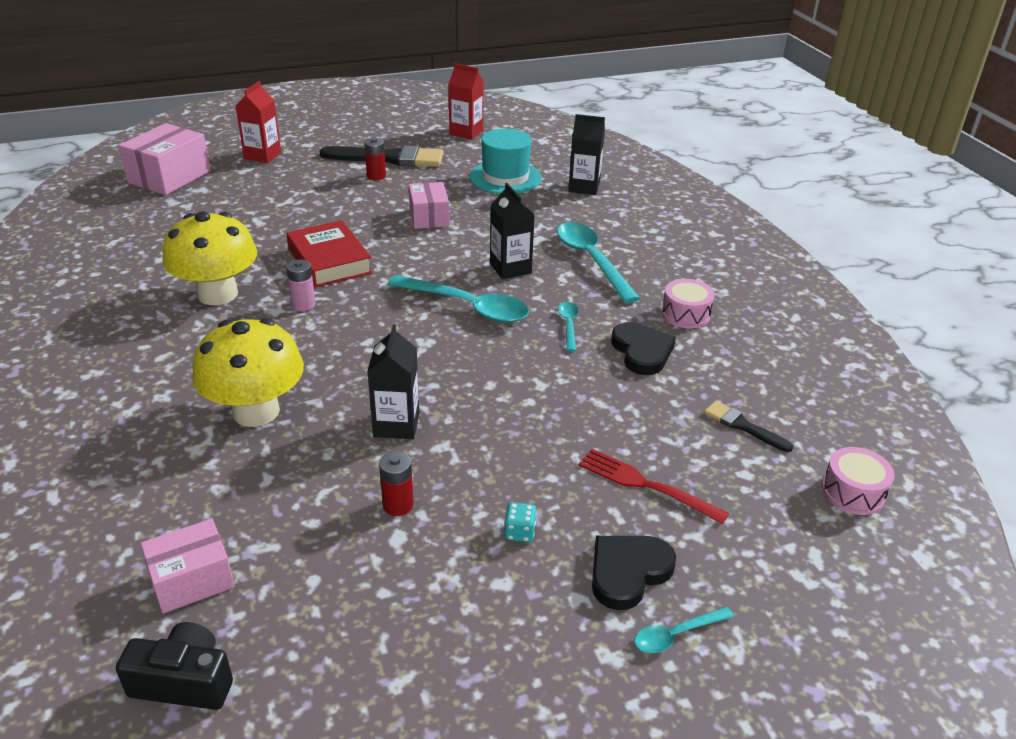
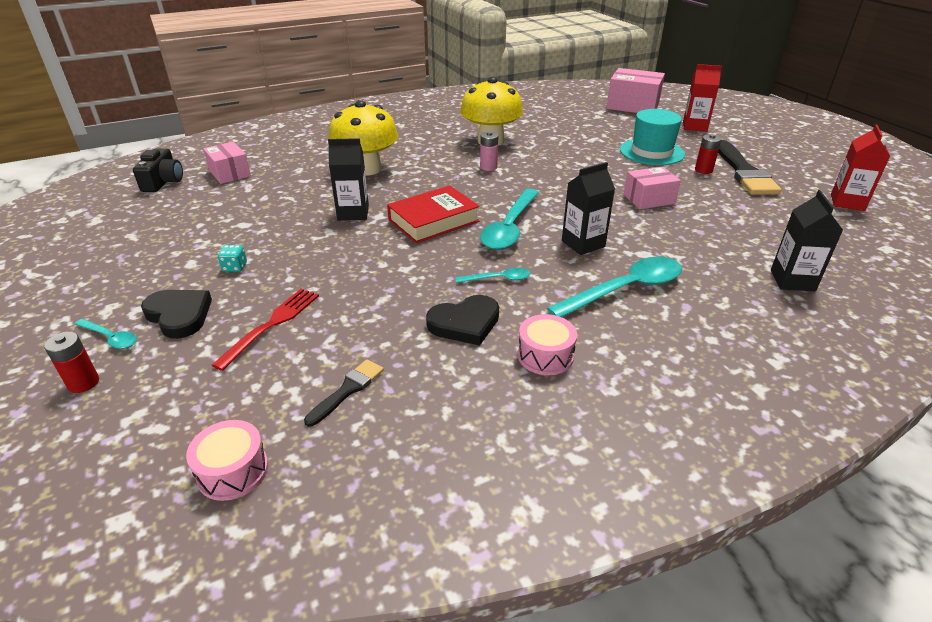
camera: 85 degrees right, 0 degrees up
red book [286,220,372,288] -> red book moved to [387,185,480,243]
red battery [379,451,414,516] -> red battery moved to [44,332,99,393]
turquoise hat [469,129,542,194] -> turquoise hat moved to [620,109,685,166]
turquoise spoon [634,607,734,653] -> turquoise spoon turned 150 degrees clockwise [75,319,137,349]

